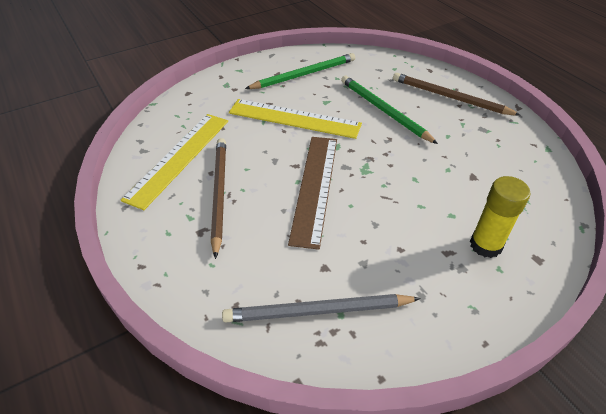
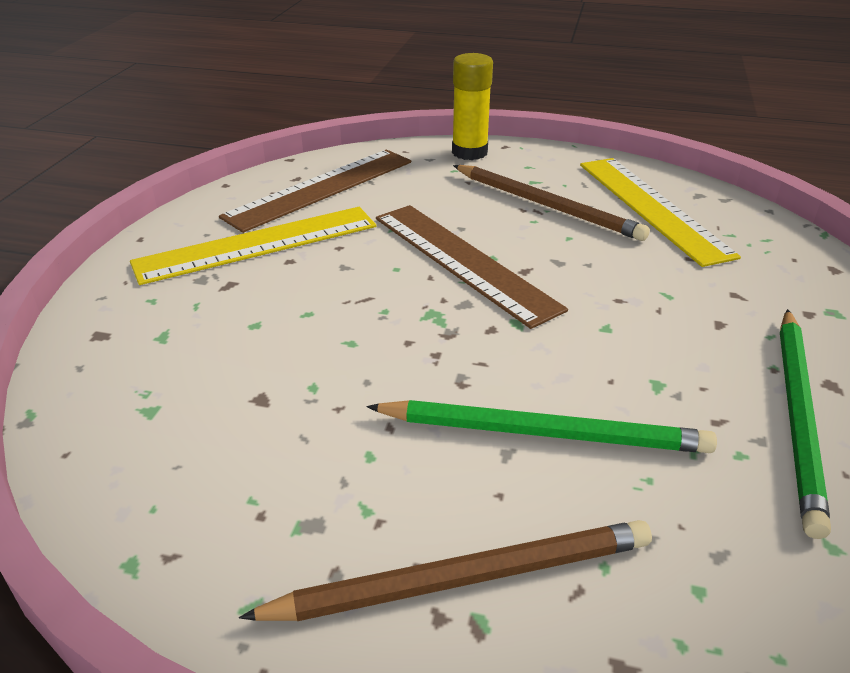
camera: 135 degrees right, 10 degrees down
grey pencil [222,294,421,323] -> brown ruler [219,150,411,233]
yellow ruler [229,99,362,139] -> yellow ruler moved to [130,207,376,285]
yellow glue stick [470,176,530,258] -> yellow glue stick moved to [452,53,493,160]

